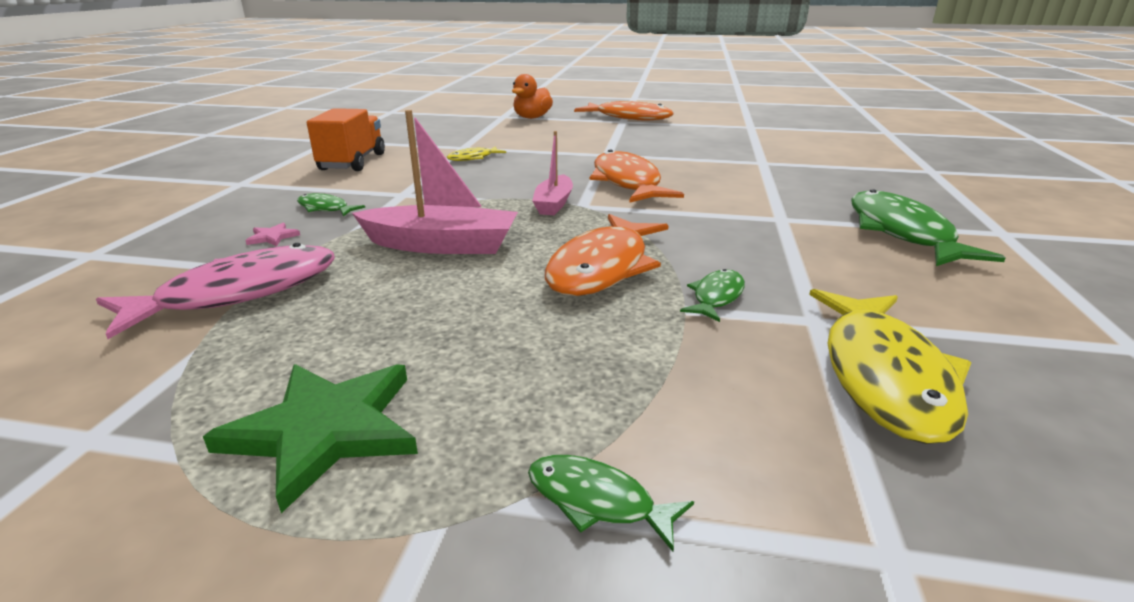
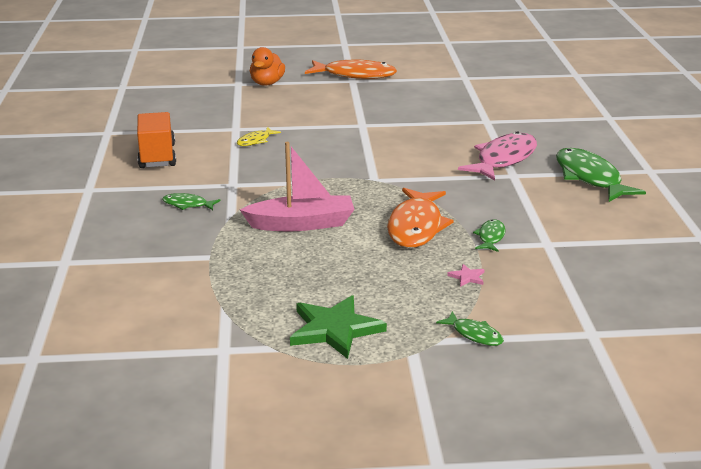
camera: 15 degrees left, 0 degrees up
pink fish [96,243,335,339] -> pink fish moved to [458,132,537,181]
pink star [245,223,300,246] -> pink star moved to [447,264,485,287]
green fish [528,455,694,551] -> green fish turned 150 degrees counterclockwise [436,311,504,346]
pink boat [532,131,573,215] -> none
orange fish [590,149,684,203] -> none
yellow fish [809,289,971,444] -> none

